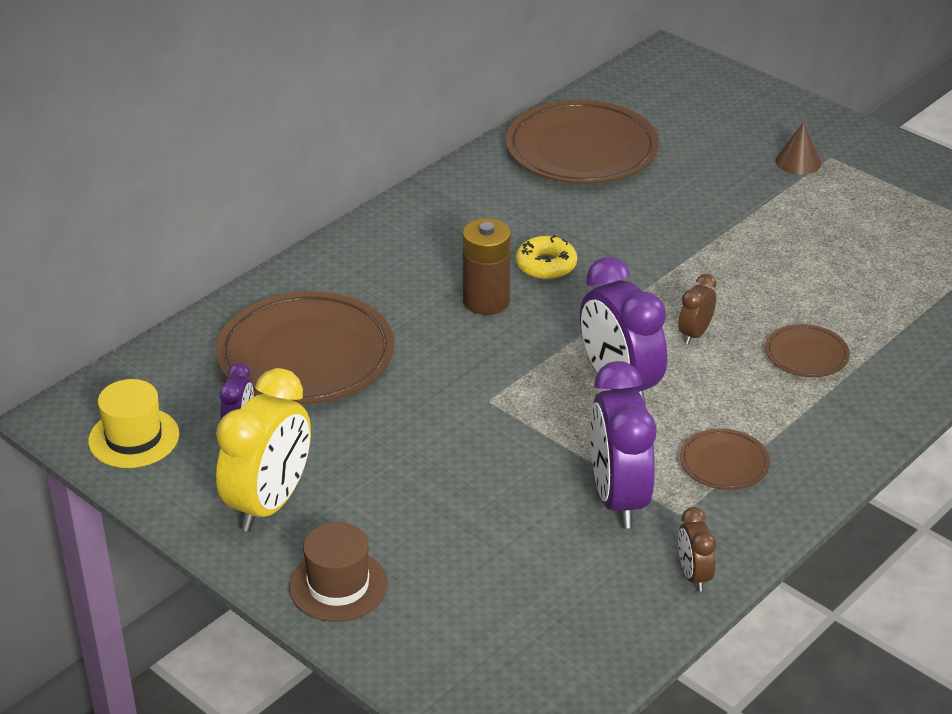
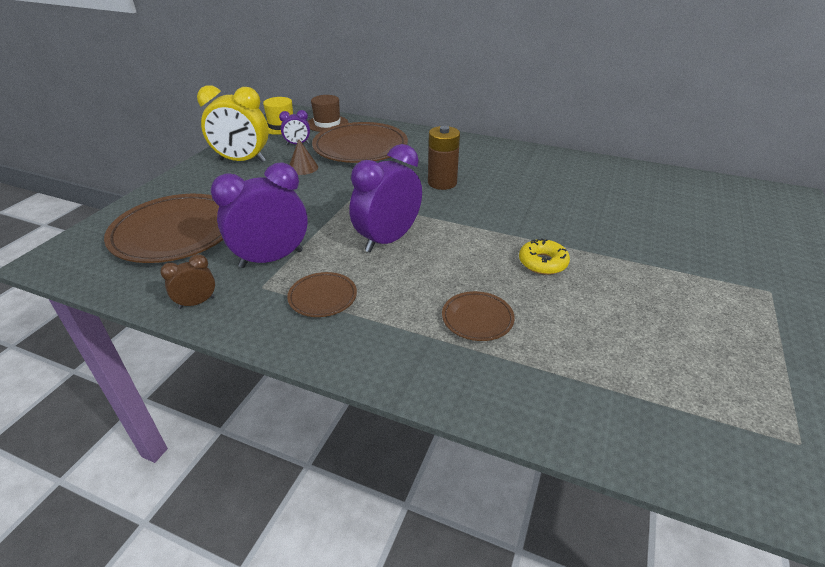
camera: 70 degrees right, 0 degrees up
brown hat [289,522,388,622] -> brown hat moved to [308,95,349,132]
brown plate [506,100,659,184] -> brown plate moved to [104,194,223,263]
yellow donut [516,235,577,280] -> yellow donut moved to [519,238,570,275]
brown clock [678,274,717,344] -> none
brown cone [775,122,821,175] -> brown cone moved to [289,139,318,175]

